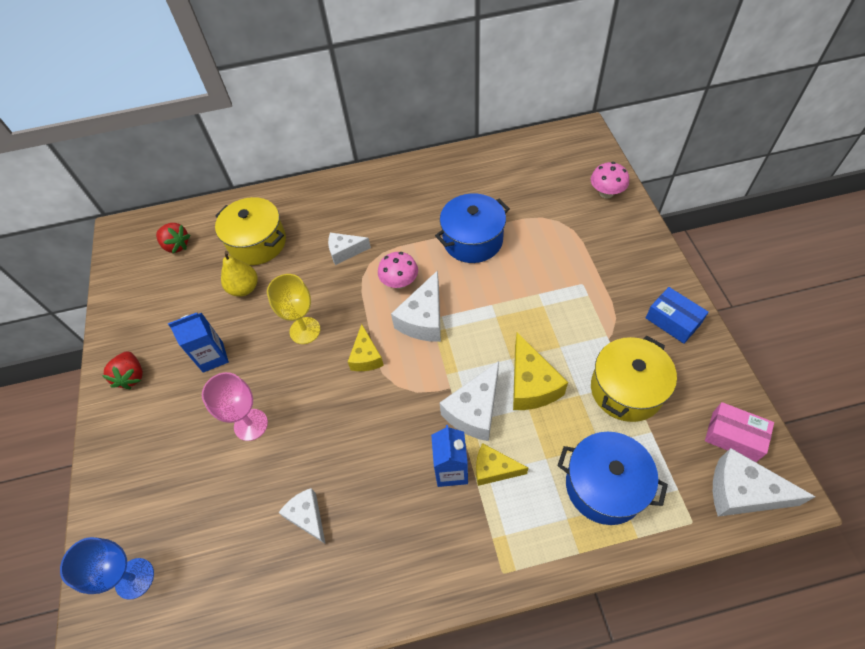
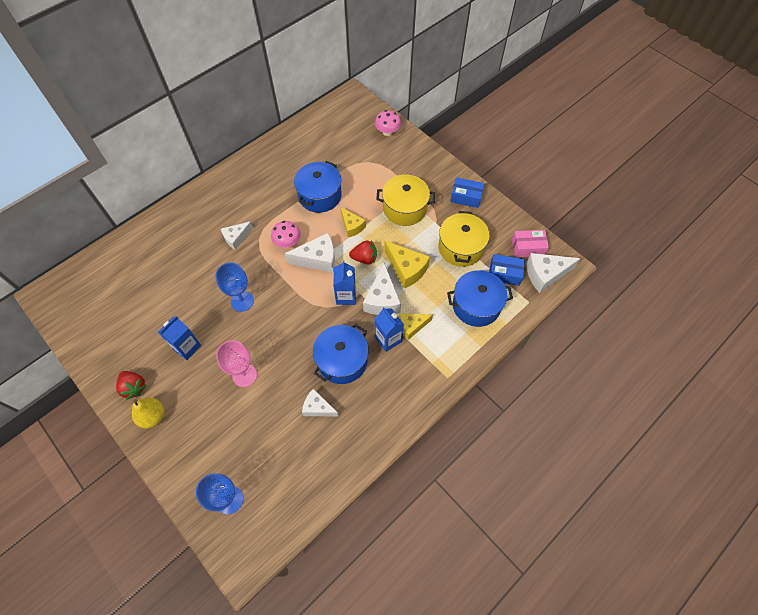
camera: 35 degrees left, 5 degrees up
red strawberry [156,223,191,253] -> red strawberry moved to [349,240,377,264]
yellow pot [215,197,286,265] -> yellow pot moved to [376,174,435,226]
yellow pear [221,251,258,297] -> yellow pear moved to [132,398,164,429]
yellow goblet [267,274,320,344] -> blue goblet [215,263,254,312]
yellow cheese [348,324,384,371] -> yellow cheese moved to [340,207,366,238]
white cheese [391,270,441,342] -> white cheese turned 90 degrees counterclockwise [285,233,335,273]
none -> blue pot [313,324,369,384]
none -> blue carton [333,260,356,305]
none -> blue box [489,254,525,286]

